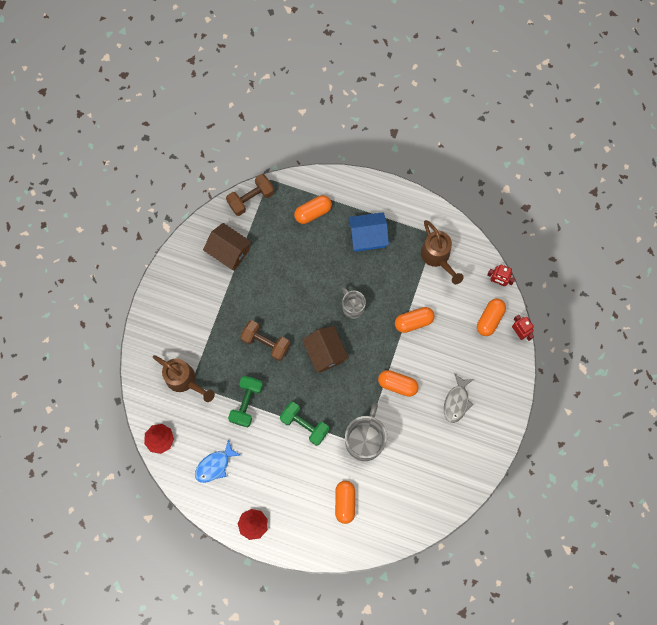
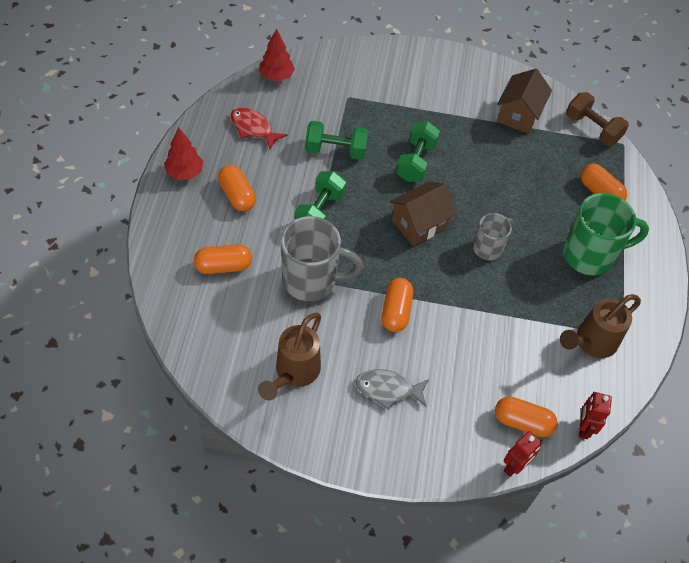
camera: 75 degrees right, 20 degrees down
brown watering can [153,355,215,402] -> brown watering can moved to [258,312,321,401]
blue fish [195,440,240,483] -> red fish [231,107,287,150]
brown dumbbell [240,320,290,361] -> green dumbbell [396,121,440,182]
blue house [349,212,389,252] -> green mug [563,193,649,275]
orange capsule [395,307,435,333] -> orange capsule moved to [218,165,256,211]

